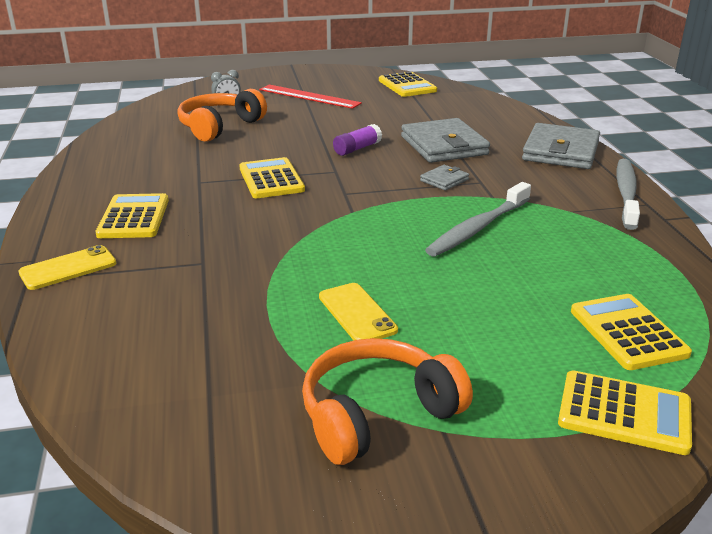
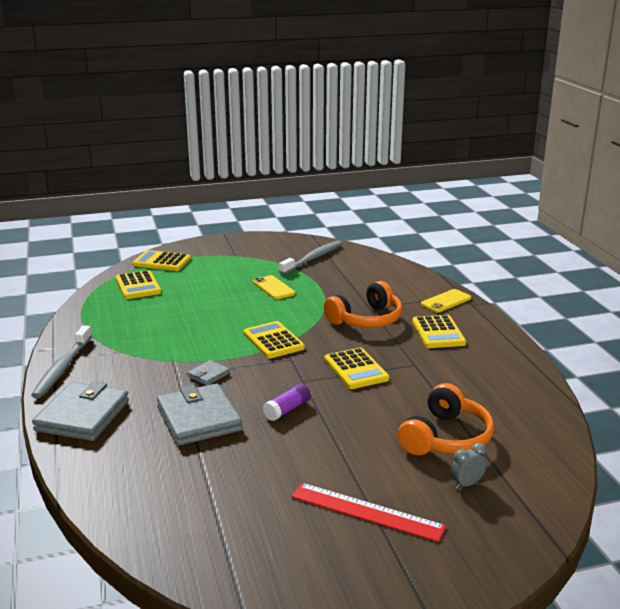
camera: 175 degrees right, 5 degrees down
orange headphones [302,338,473,465] -> orange headphones moved to [324,281,403,327]
yellow calculator [379,72,437,97] -> yellow calculator moved to [243,321,305,359]
grey toothbrush [425,182,531,257] -> grey toothbrush moved to [279,240,342,275]

